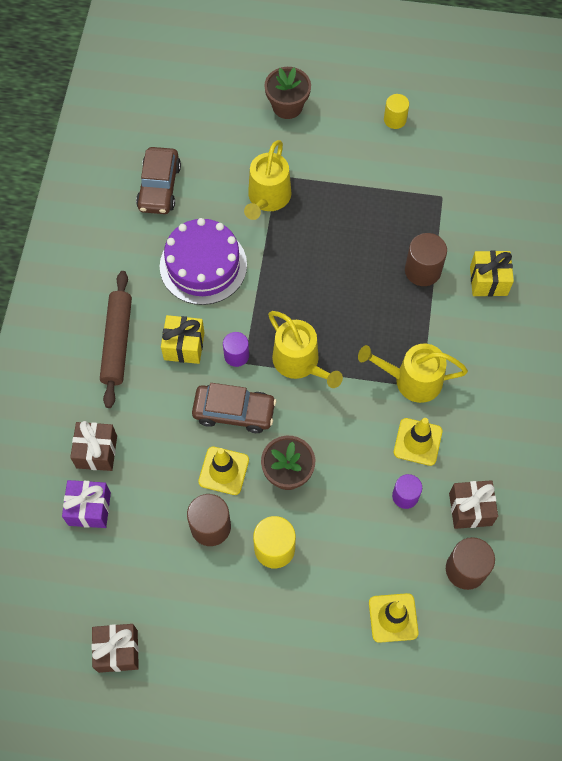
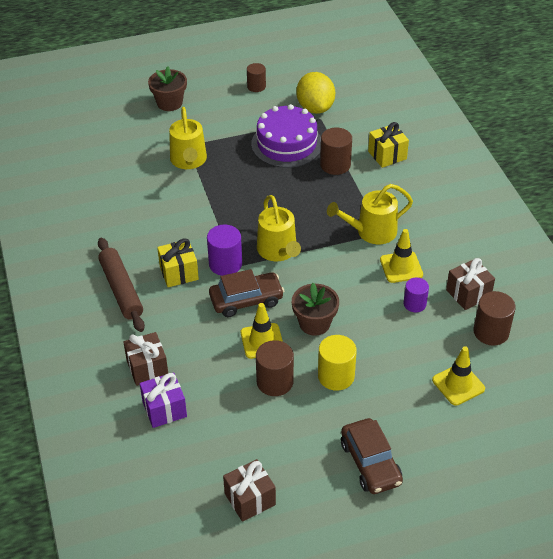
camera: 25 degrees left, 20 degrees down
brown car [136,147,181,214] -> brown car moved to [341,418,403,494]
purple cake [160,218,247,305] -> purple cake moved to [251,104,321,168]
purple cylinder [223,332,249,367] -> purple cylinder [207,224,242,276], size x1.51
yellow watering can [268,311,343,388] -> yellow watering can turned 45 degrees clockwise [257,195,301,261]
yellow cylinder [384,94,409,129] -> brown cylinder [247,63,266,92]
none -> yellow lemon [296,72,335,114]

